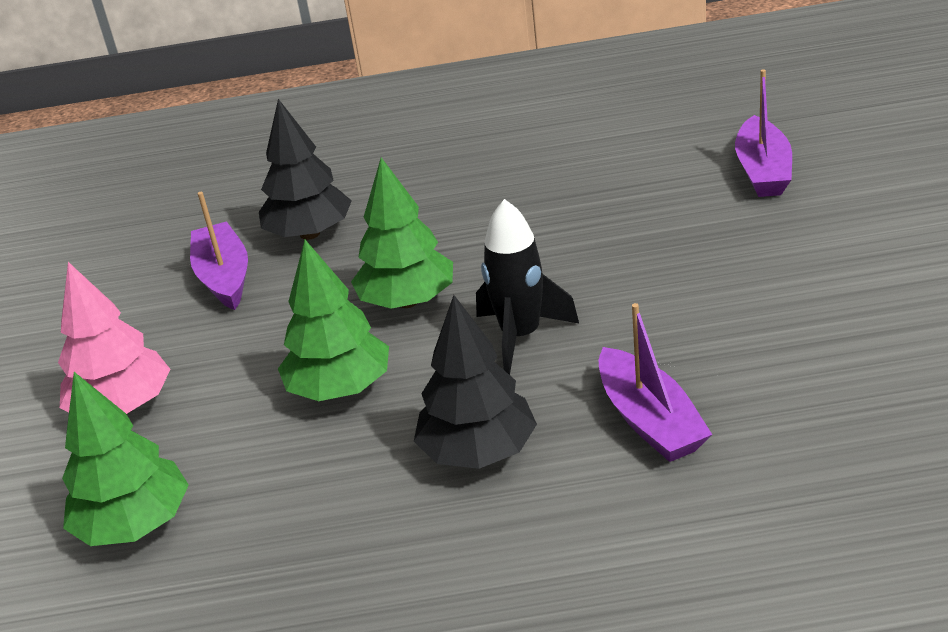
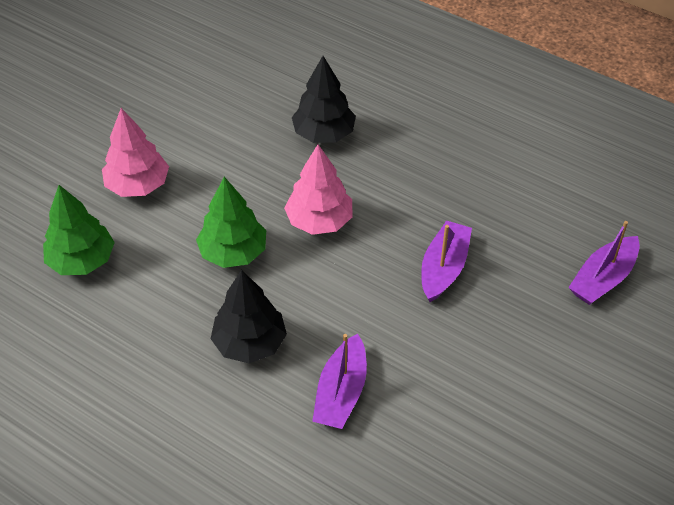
camera: 35 degrees right, 15 degrees up
purple boat [190,192,248,310] -> purple boat moved to [421,220,472,302]
green tree [351,158,453,309] -> pink tree [284,144,352,235]
black rocket [476,199,579,375] -> none

